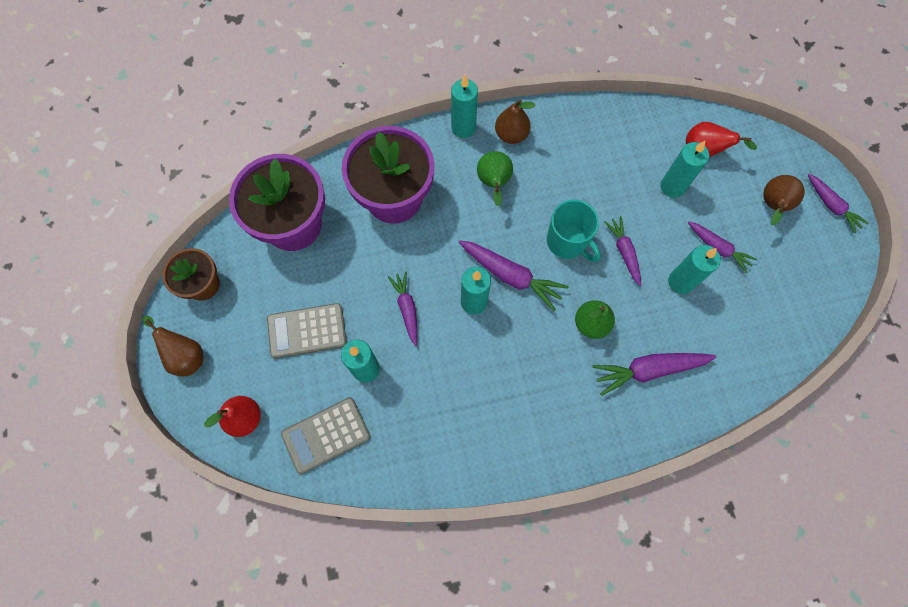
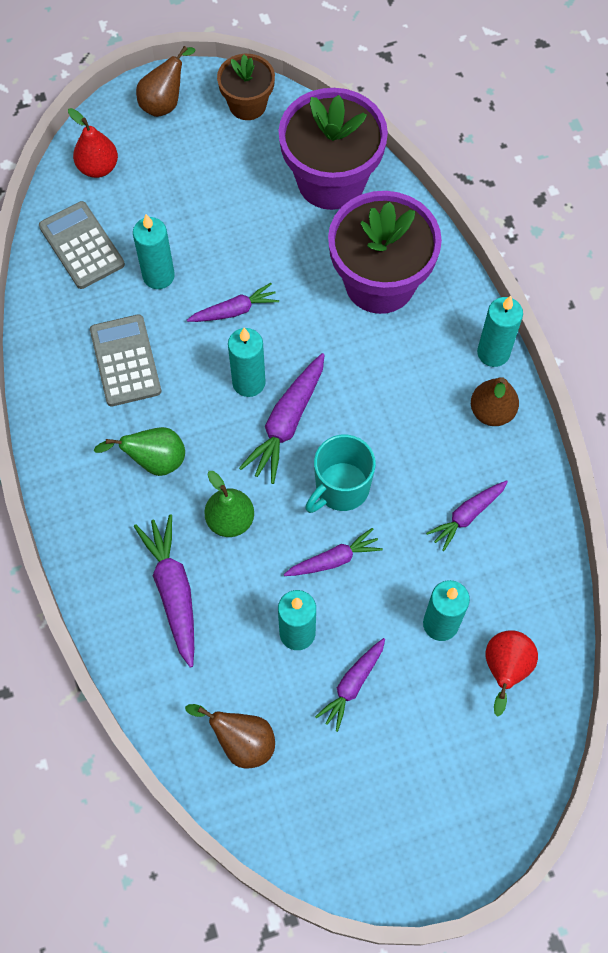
camera: 85 degrees right, 5 degrees down
grey calculator [267,303,347,359] -> grey calculator moved to [90,314,161,407]
green pear [477,151,513,206] -> green pear moved to [94,427,185,476]
brown pear [763,175,805,225] -> brown pear moved to [185,704,275,769]
purple carrot [808,174,868,233] -> purple carrot moved to [426,480,508,551]

